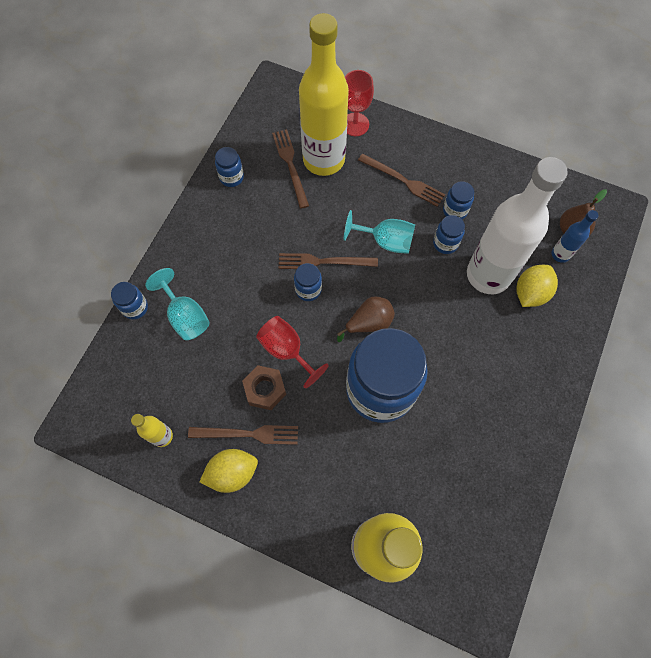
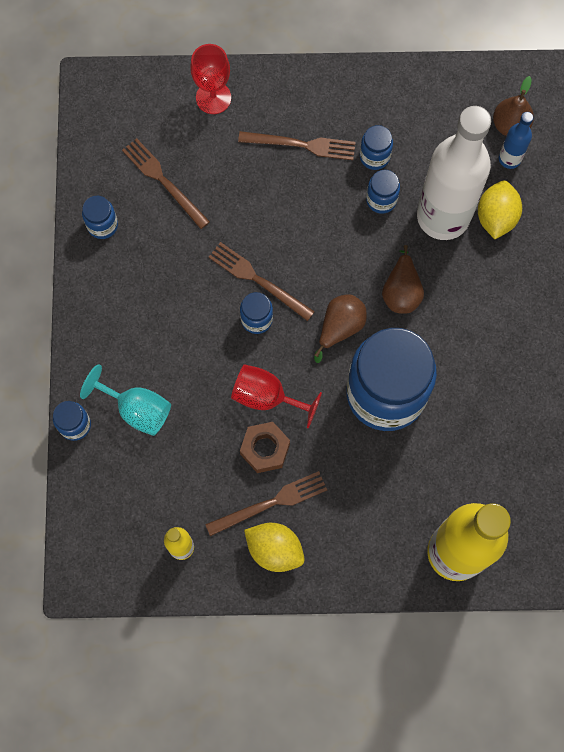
camera: 25 degrees left, 5 degrees up
yellow lemon [200,449,258,493] -> yellow lemon turned 75 degrees clockwise [244,523,305,572]
brown fork [279,253,378,269] -> brown fork turned 60 degrees clockwise [209,242,315,321]
yellow bottle [299,13,349,176] -> none
turquoise goblet [344,210,415,254] -> none
none -> brown pear [382,245,424,314]

